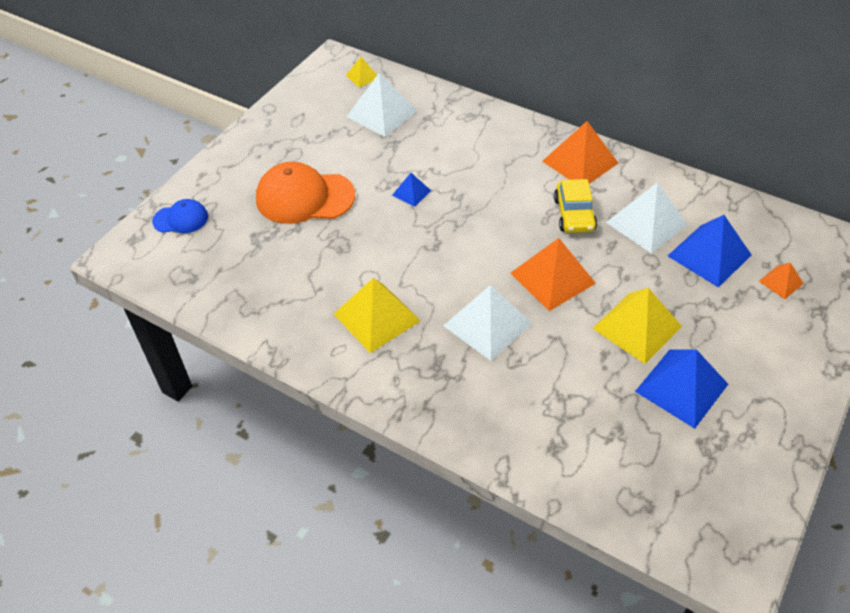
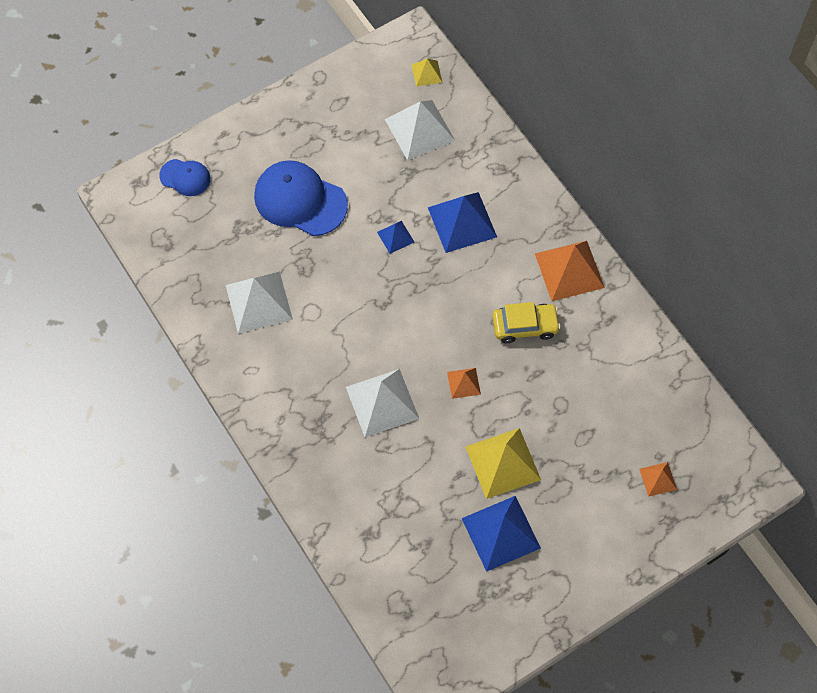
camera: 25 degrees right, 15 degrees up
orange cap [256,162,355,224] -> blue cap [254,160,348,236]
yellow pyramid [334,278,421,353] -> none
orange pyramid [510,238,596,311] -> orange pyramid [447,368,481,399], size x0.51
yellow car [554,179,597,233] -> yellow car turned 120 degrees counterclockwise [492,302,561,343]
white pyramid [606,182,688,253] -> white pyramid moved to [226,272,293,334]
blue pyramid [668,215,751,288] -> blue pyramid moved to [428,192,497,253]

